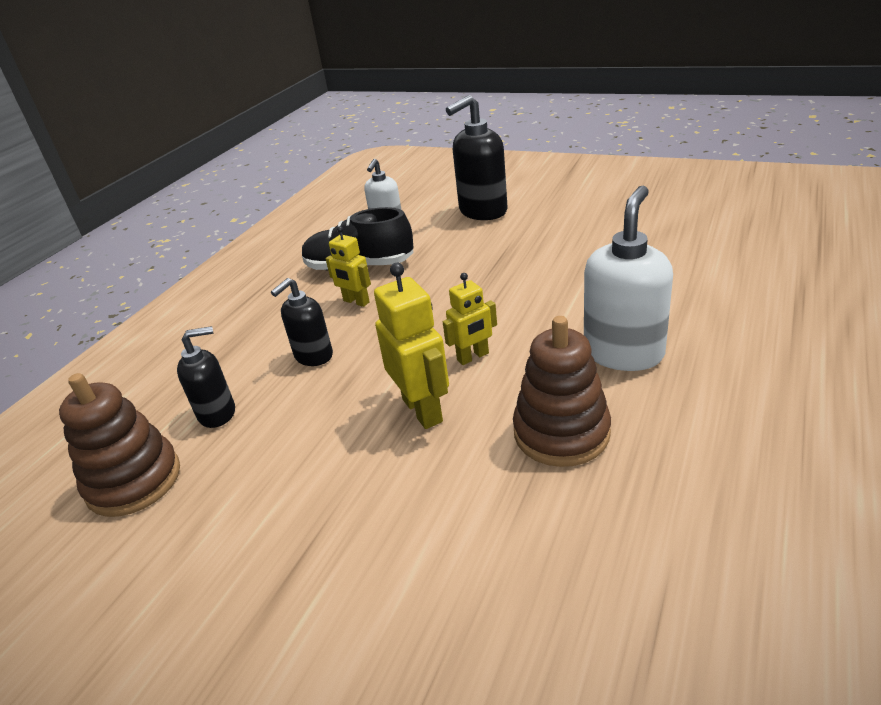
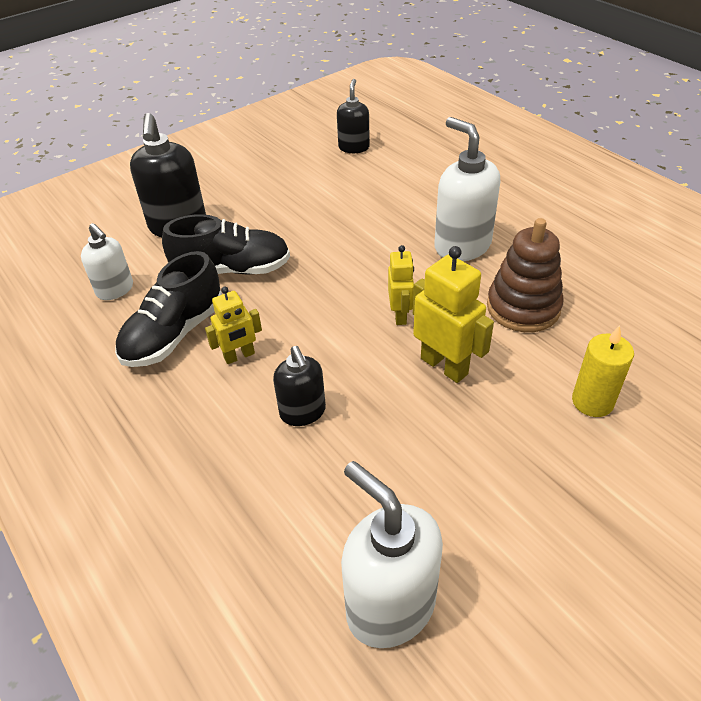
camera: 65 degrees left, 10 degrees up
brown stacking toy [59,373,180,517] -> white soap dispenser [341,461,443,648]
black soap dispenser [177,326,235,428] -> black soap dispenser moved to [337,79,370,153]
yellow robot [374,263,449,429] -> yellow robot turned 45 degrees clockwise [413,246,494,383]
none -> black shoe [162,214,290,274]
none -> yellow candle [572,325,634,417]

